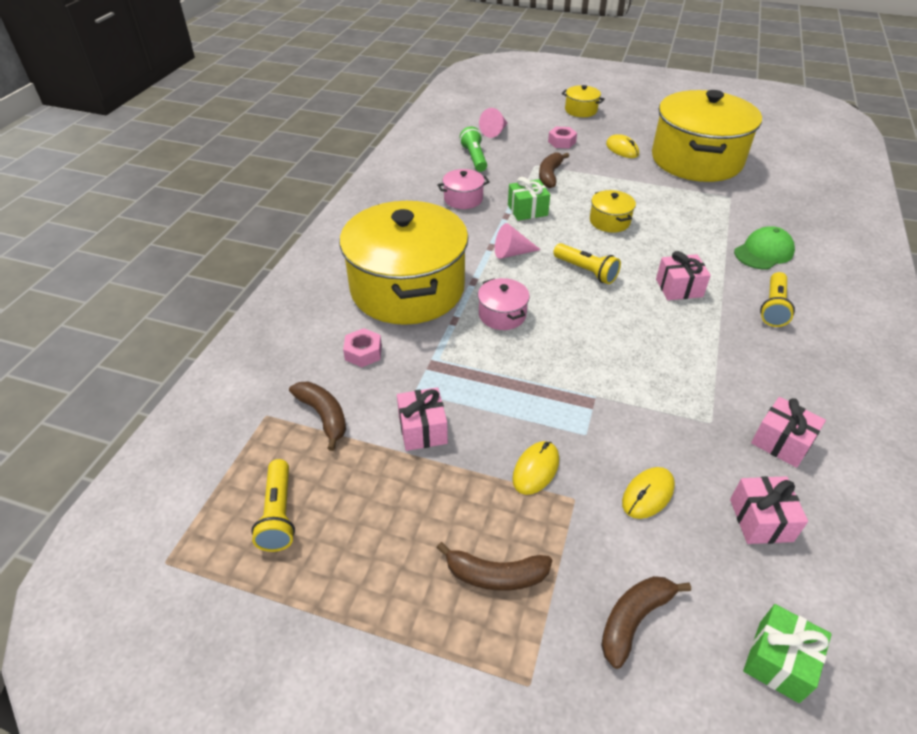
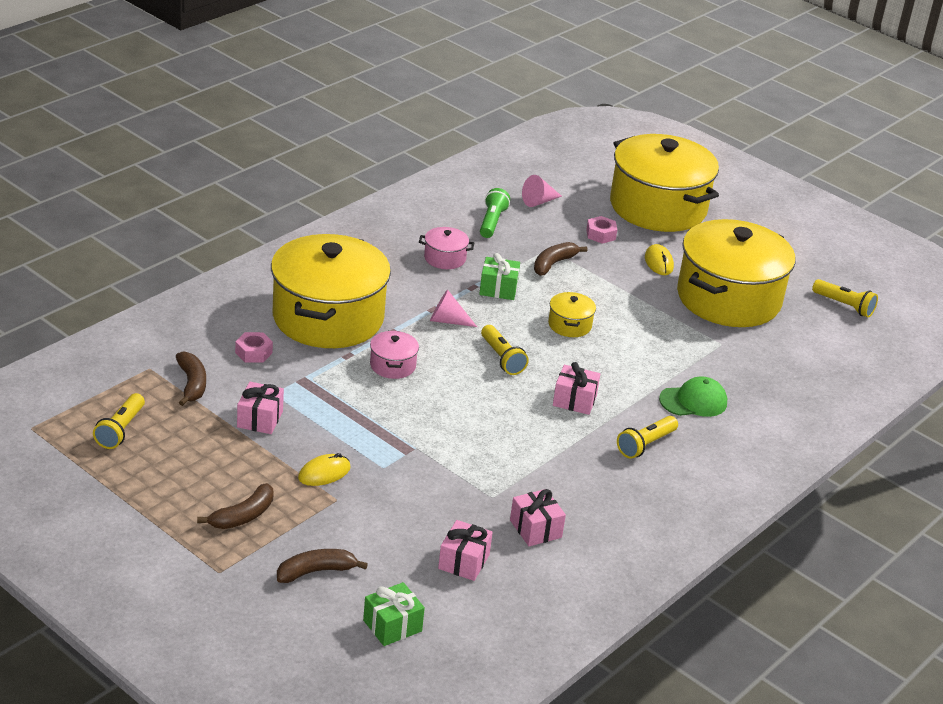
camera: 20 degrees right, 10 degrees down
brown banana [437,542,552,591] -> brown banana turned 75 degrees counterclockwise [197,483,273,529]
yellow pot [562,85,605,117] -> yellow pot [610,134,719,232], size x2.49
yellow mouse [622,467,675,519] -> none
none -> yellow flashlight [812,279,878,317]

